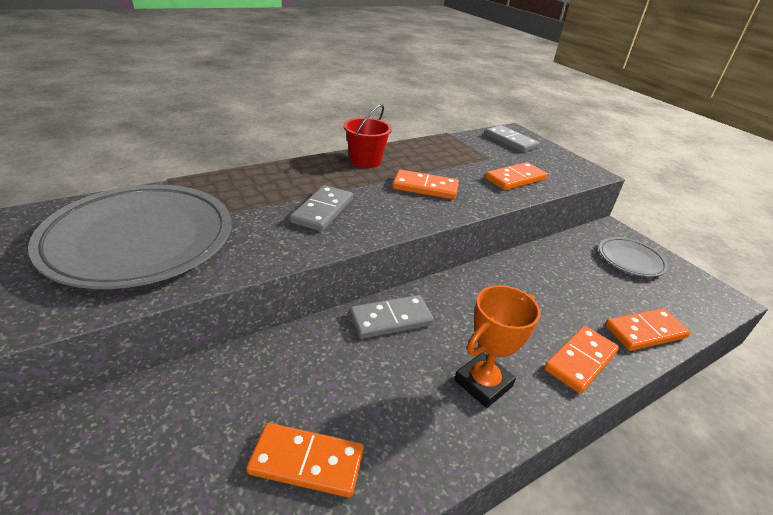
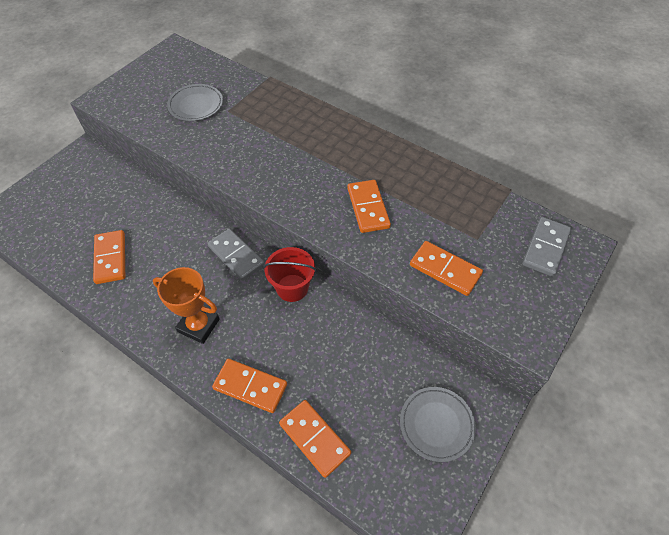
camera: 70 degrees right, 20 degrees up
grey plate [28,184,231,289] -> grey plate [167,84,223,121], size x0.49
grey domino [290,185,353,232] -> none
red bucket [343,104,392,168] -> red bucket moved to [263,247,316,302]

